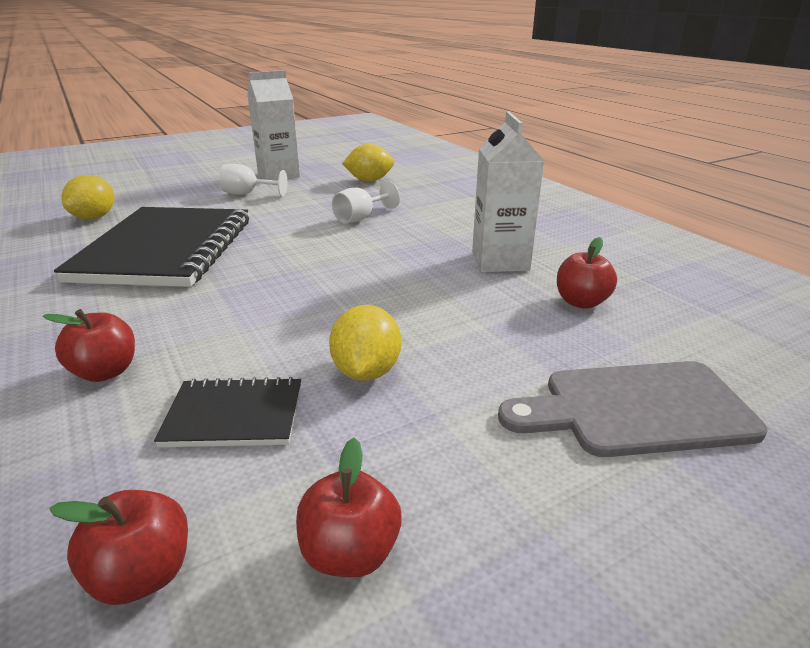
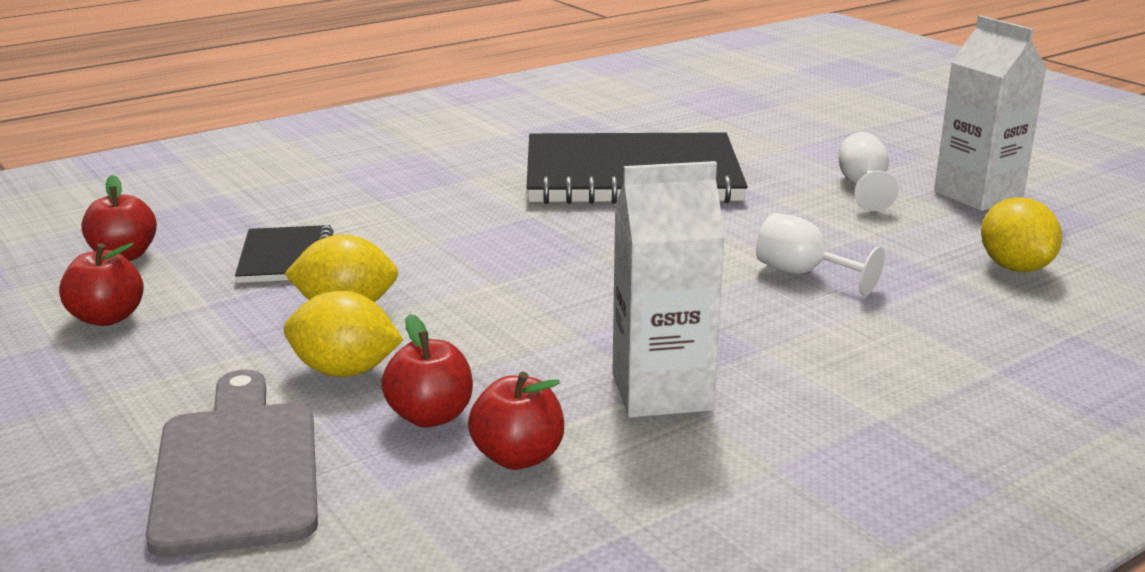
camera: 85 degrees right, 5 degrees down
red apple [43,309,135,382] -> red apple moved to [381,314,473,427]
yellow lemon [61,175,115,219] -> yellow lemon moved to [284,291,403,377]

